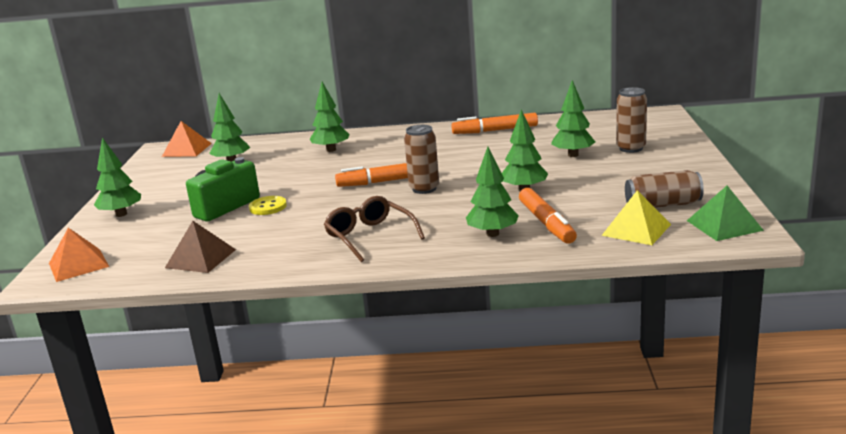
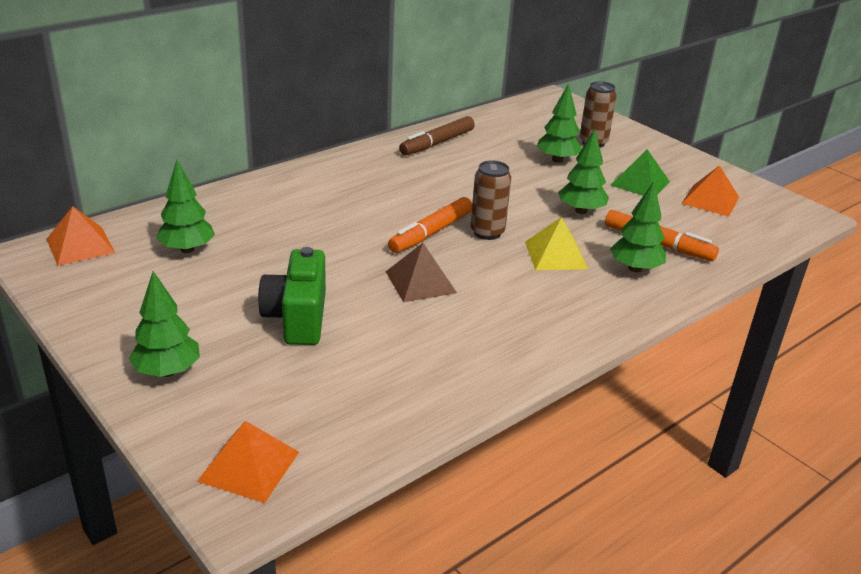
camera: 45 degrees left, 10 degrees up
brown pyramid [165,221,236,273] -> brown pyramid moved to [386,243,457,302]
yellow button [249,196,287,215] -> none
green tree [310,82,350,152] -> none
brown glasses [324,196,425,262] -> none
orange marker [451,113,538,134] -> brown marker [399,116,475,155]
yellow pyramid [601,190,671,245] -> yellow pyramid moved to [525,217,588,270]
brown can [625,170,704,208] -> orange pyramid [681,165,739,217]
green pyramid [687,186,764,241] -> green pyramid moved to [610,149,670,196]

